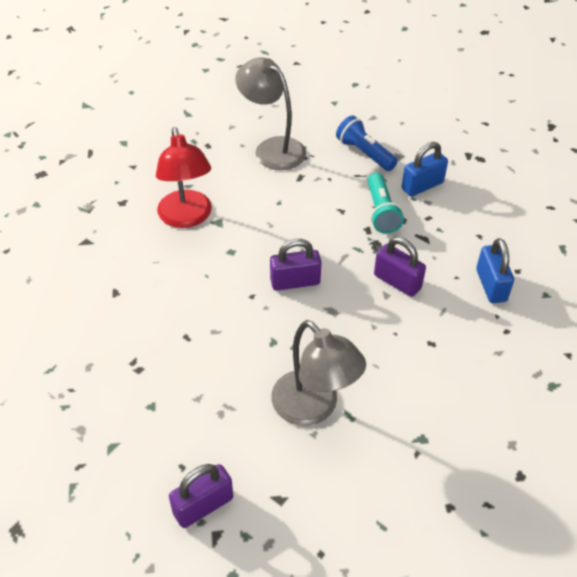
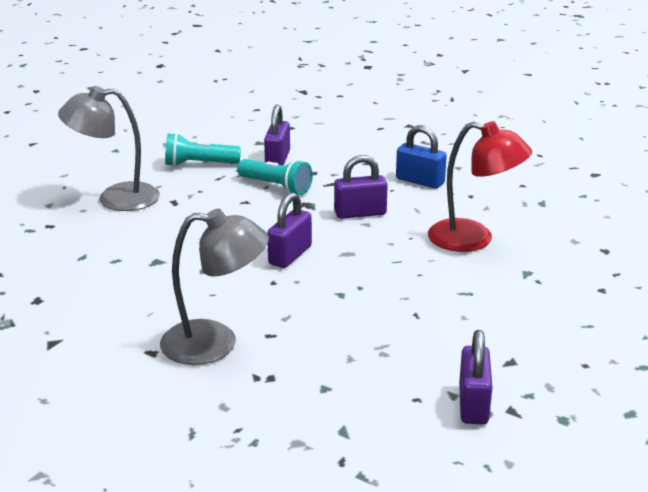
camera: 50 degrees left, 20 degrees down
red lamp [156,127,212,228] -> red lamp moved to [428,121,532,252]
grey lamp [271,320,366,426] -> grey lamp moved to [160,209,269,365]
blue flashlight [336,115,398,171] -> turquoise flashlight [165,133,241,167]
blue padlock [402,142,448,197] -> purple padlock [264,105,290,166]

